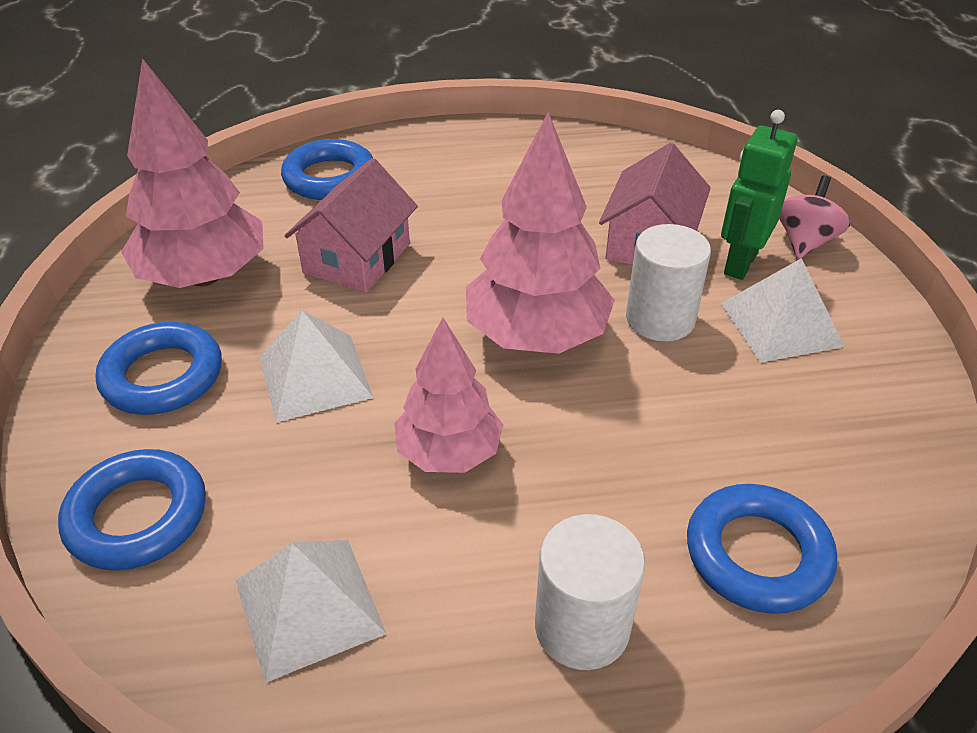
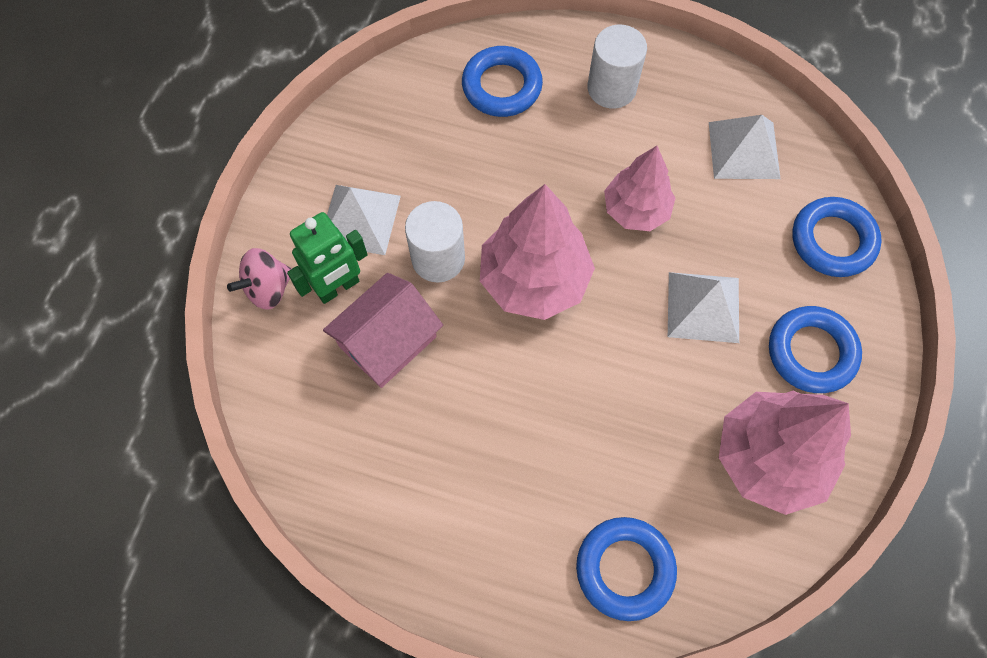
camera: 155 degrees left, 25 degrees up
pink house [284,158,418,293] -> none

